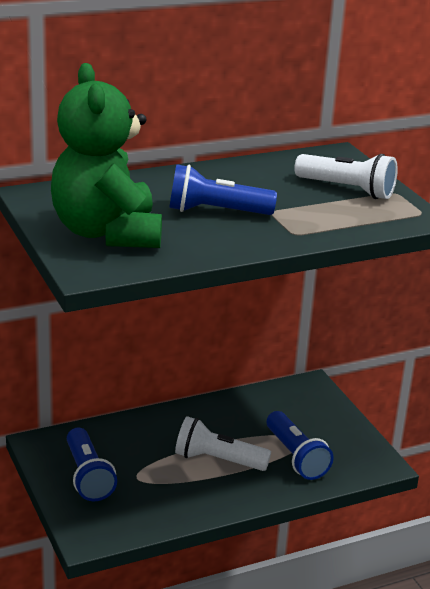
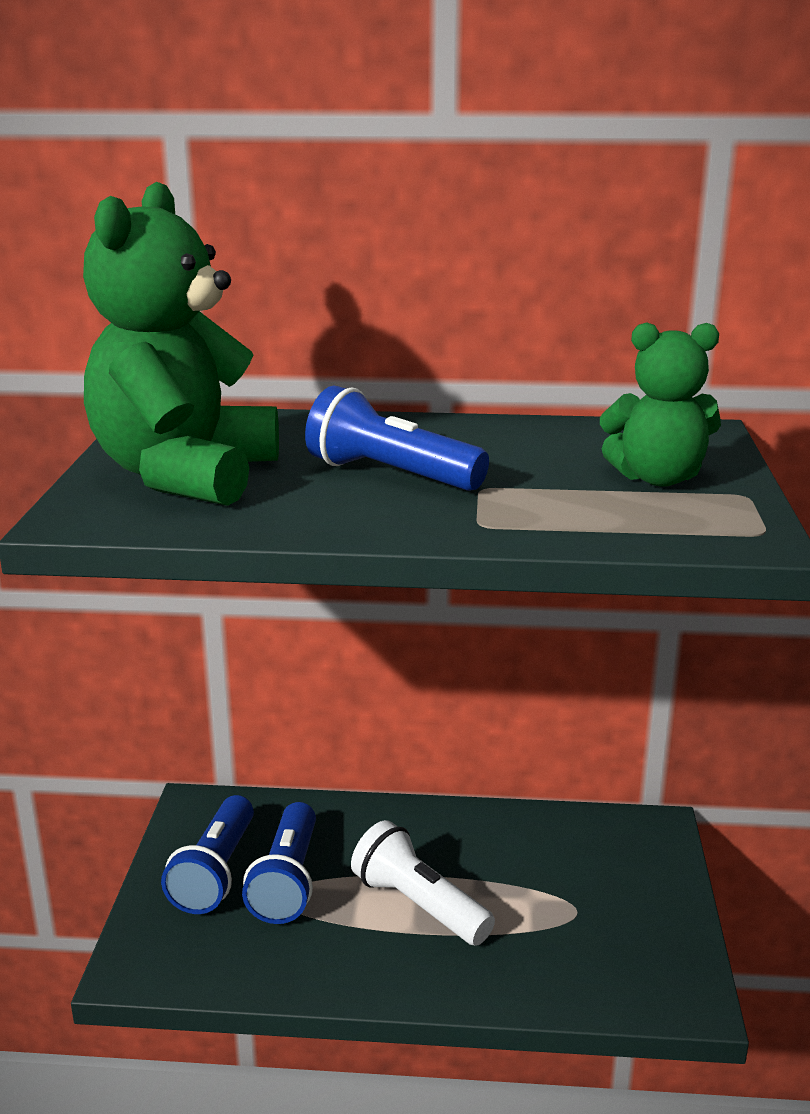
camera: 30 degrees right, 5 degrees down
blue flashlight [267,411,334,480] -> blue flashlight moved to [242,802,316,924]
white flashlight [294,154,398,199] -> green teddy bear [600,322,721,487]

